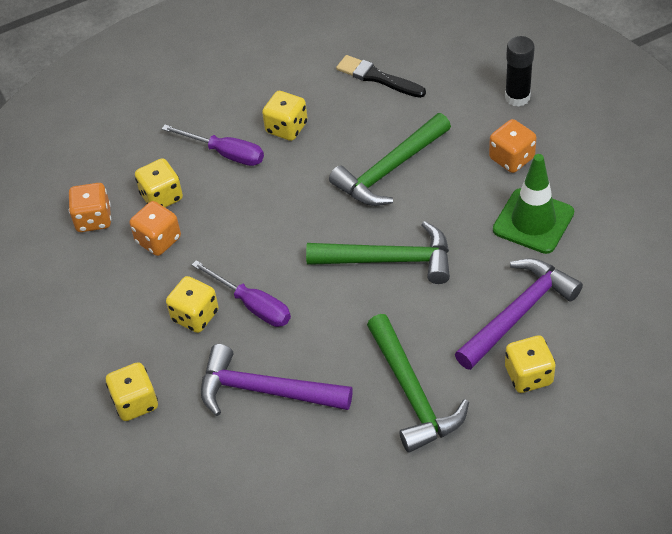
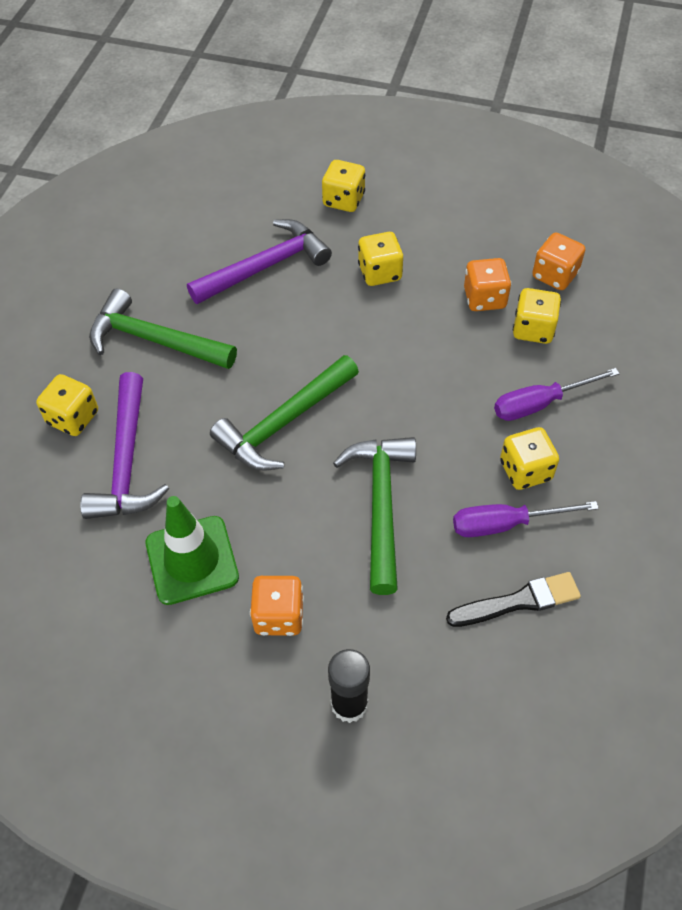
camera: 130 degrees right, 5 degrees up
purple screwdriver [192,260,291,327] -> purple screwdriver moved to [453,501,599,537]

